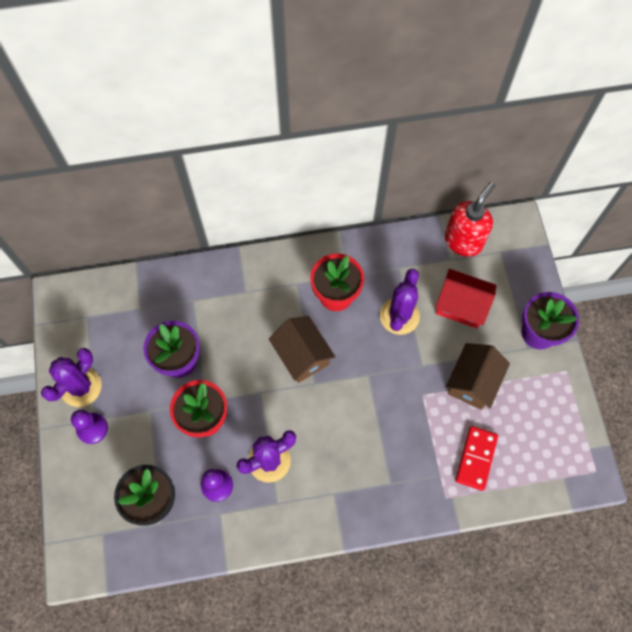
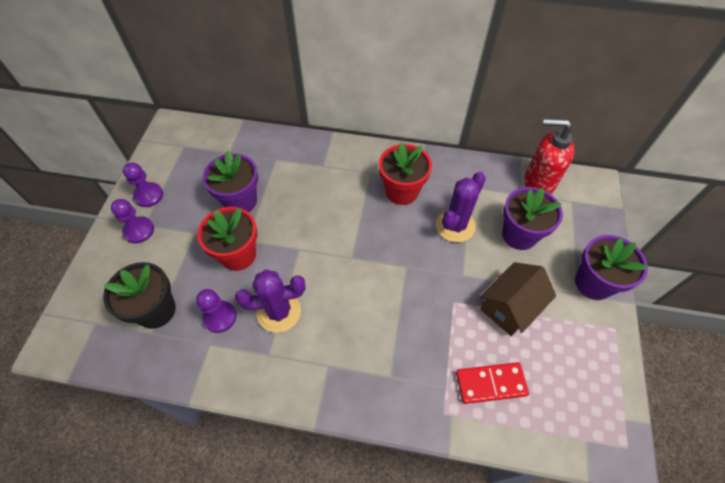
camera: 20 degrees right, 10 degrees down
purple cactus [41,348,101,407] -> purple pawn [123,162,163,207]
brown house [269,316,335,383] -> none
red house [435,269,497,328] -> purple flower pot [502,187,563,250]
red soap dispenser [445,182,496,257] -> red soap dispenser turned 135 degrees counterclockwise [524,118,575,194]
red domino [456,426,498,491] -> red domino turned 45 degrees clockwise [456,362,529,404]

